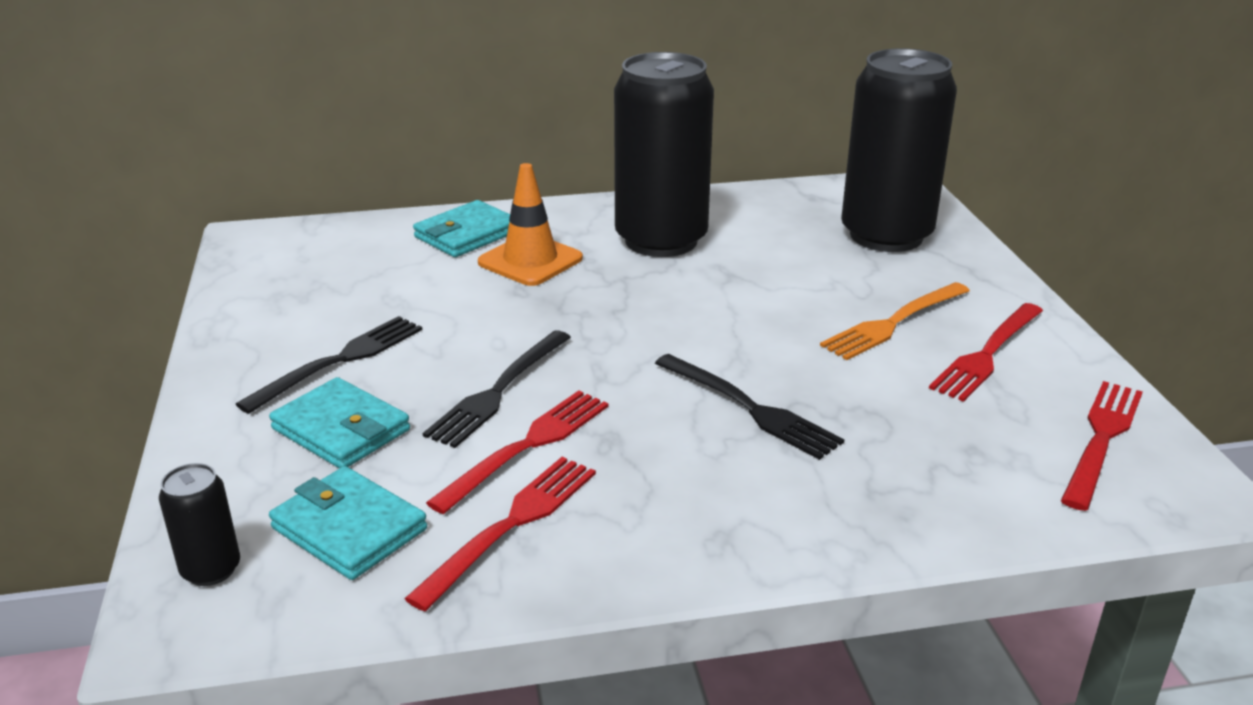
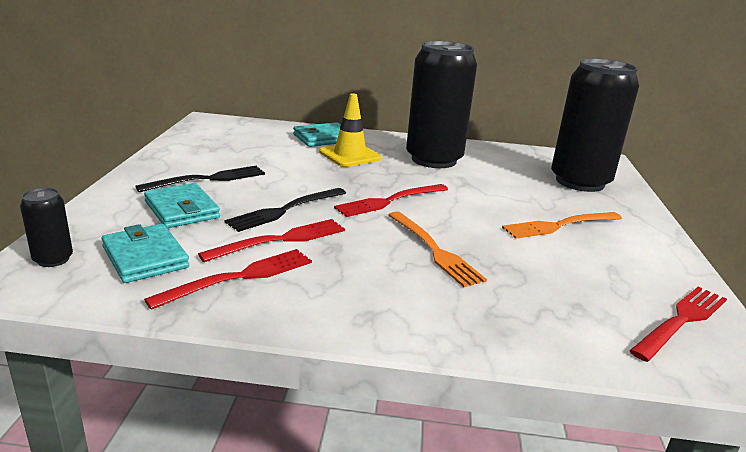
camera: 15 degrees right, 5 degrees down
orange traffic cone [478,163,583,286] -> yellow traffic cone [319,93,382,167]
black fork [655,354,844,460] -> orange fork [388,211,487,287]
red fork [929,303,1043,402] -> red fork moved to [334,184,448,217]

